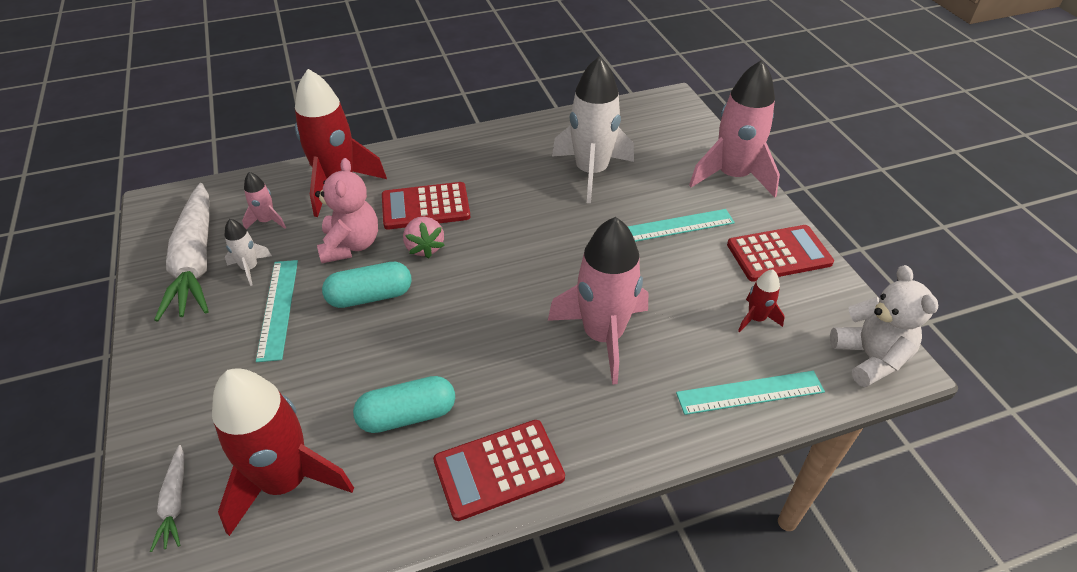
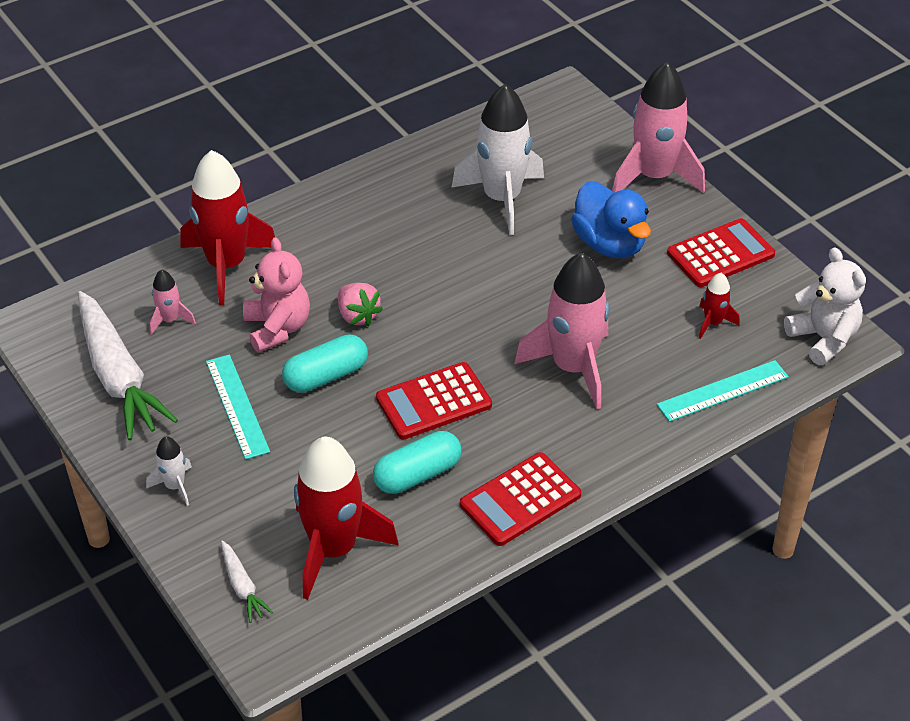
camera: 15 degrees left, 0 degrees up
white rocket [224,219,272,286] -> white rocket moved to [146,436,192,506]
red calculator [382,182,470,230] -> red calculator moved to [376,362,492,440]
turquoise ruler [627,209,735,242] -> blue duck [571,181,651,258]

